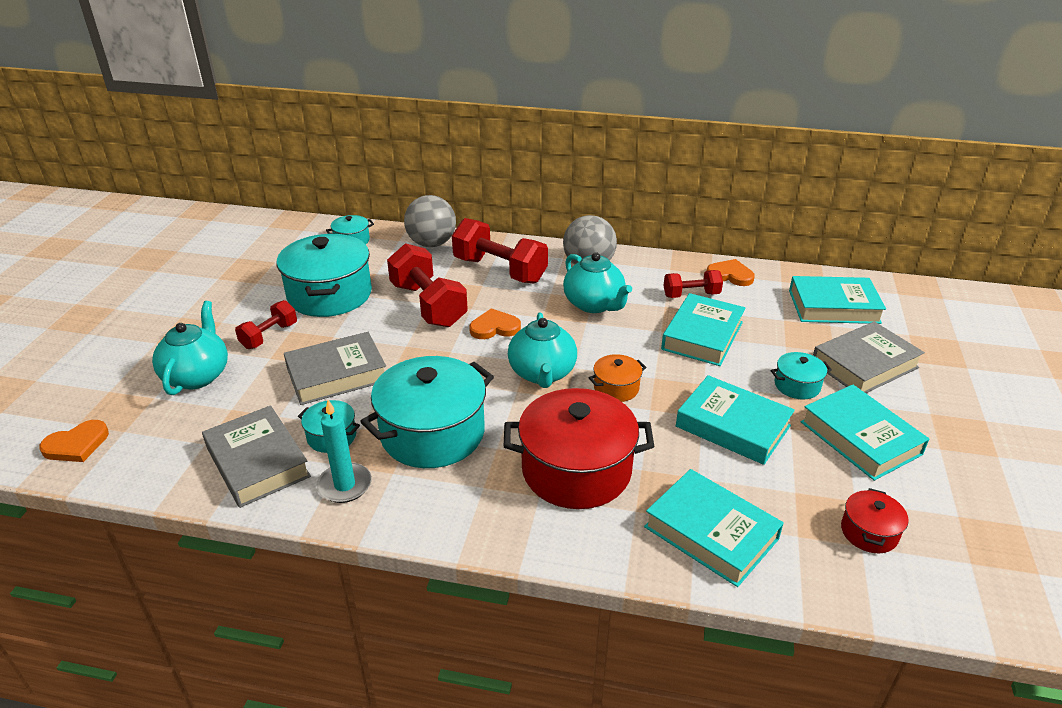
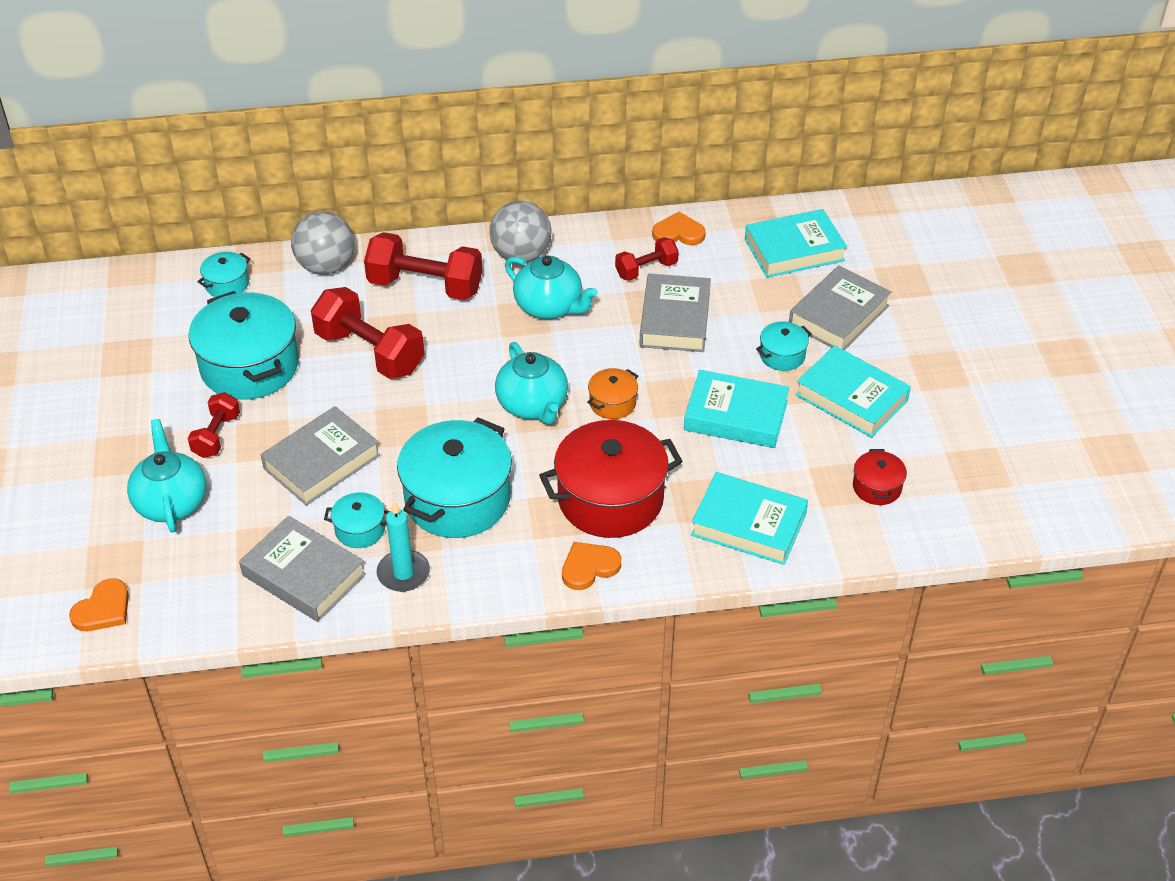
camera: 20 degrees left, 10 degrees up
orange heart [469,308,521,339] -> orange heart moved to [562,542,621,590]
turquoise book [661,293,745,366] -> grey book [639,274,711,352]

